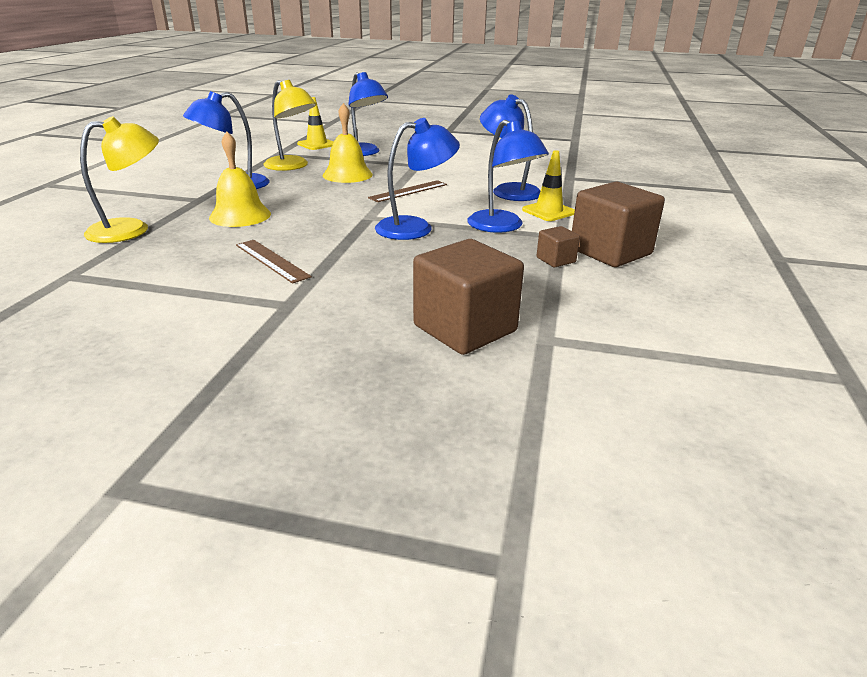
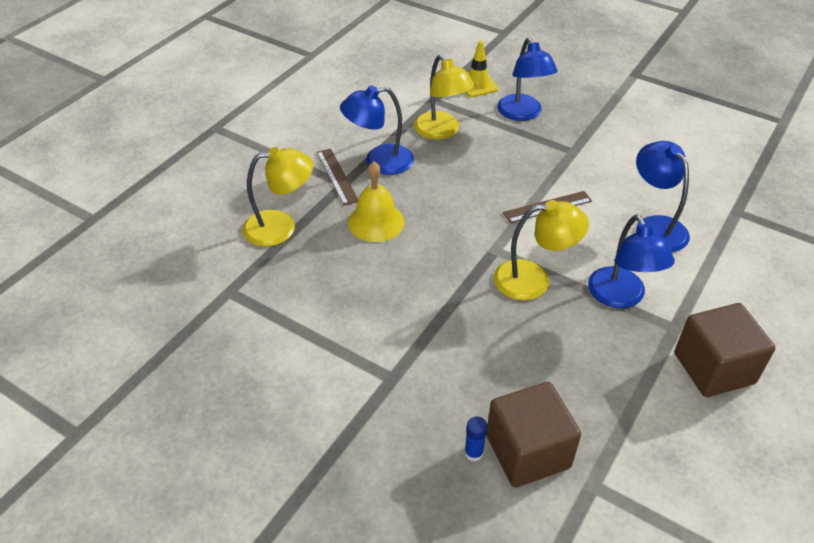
camera: 20 degrees right, 15 degrees up
brown ruler [236,240,312,284] -> brown ruler moved to [316,148,358,206]
yellow bell [323,103,373,183] -> none
blue lamp [375,118,460,240] -> yellow lamp [494,200,589,300]
yellow traffic cone [522,150,575,221] -> none
brown cube [536,226,580,267] -> none
none -> blue glue stick [464,417,487,462]

